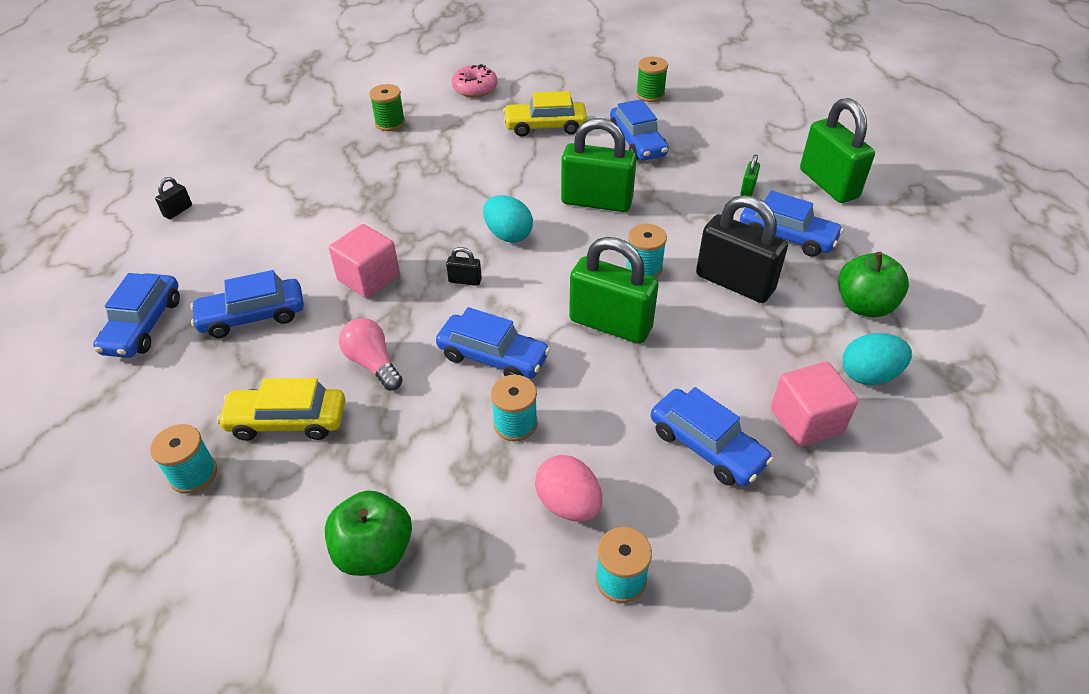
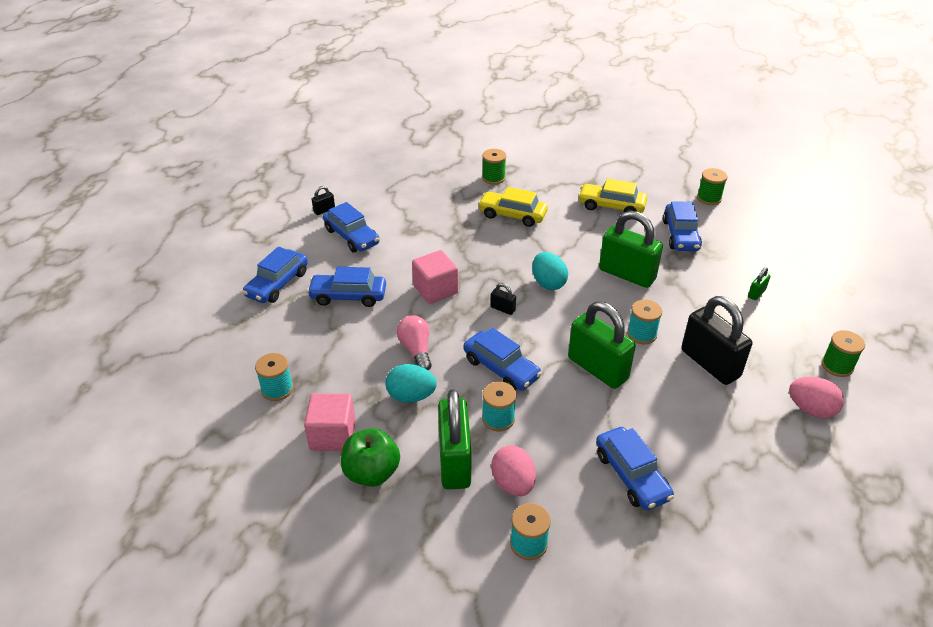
camera: 20 degrees right, 5 degrees down
yellow car [217,378,345,441] -> yellow car moved to [478,187,548,227]
pink donut [452,64,498,97] -> none
blue car [740,191,843,257] -> blue car moved to [323,202,380,252]
pink cube [771,362,858,447] -> pink cube moved to [304,393,356,451]
green padlock [800,98,875,203] -> green padlock moved to [438,389,471,489]
green apple [838,252,909,317] -> pink egg [789,377,844,418]
turquoise egg [842,333,912,385] -> turquoise egg moved to [386,364,437,403]
none -> green spool [821,330,865,377]

